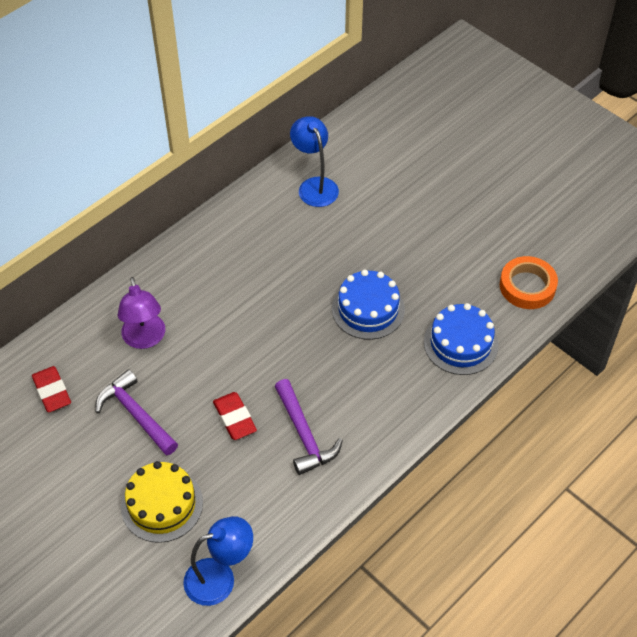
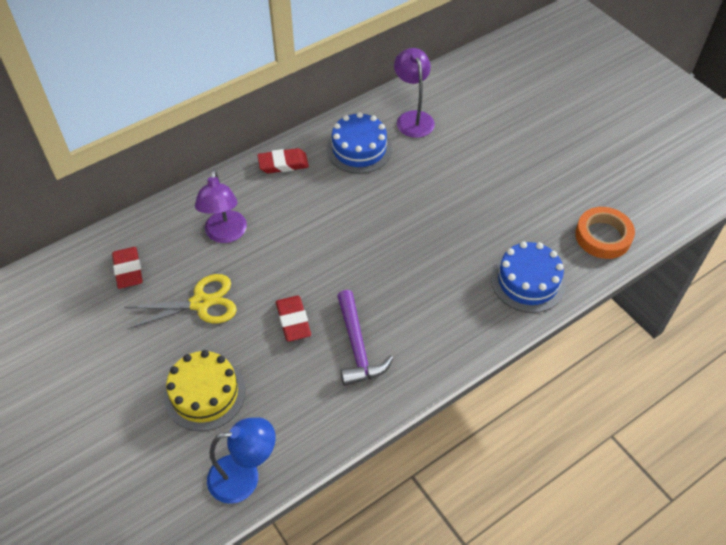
camera: 10 degrees right, 0 degrees up
purple hammer [96,369,178,456] -> yellow scissors [124,274,237,329]
blue lamp [290,116,339,207] -> purple lamp [394,48,435,138]
blue cake [332,269,405,340] -> blue cake moved to [327,112,392,174]
none -> red eraser [257,148,309,173]

